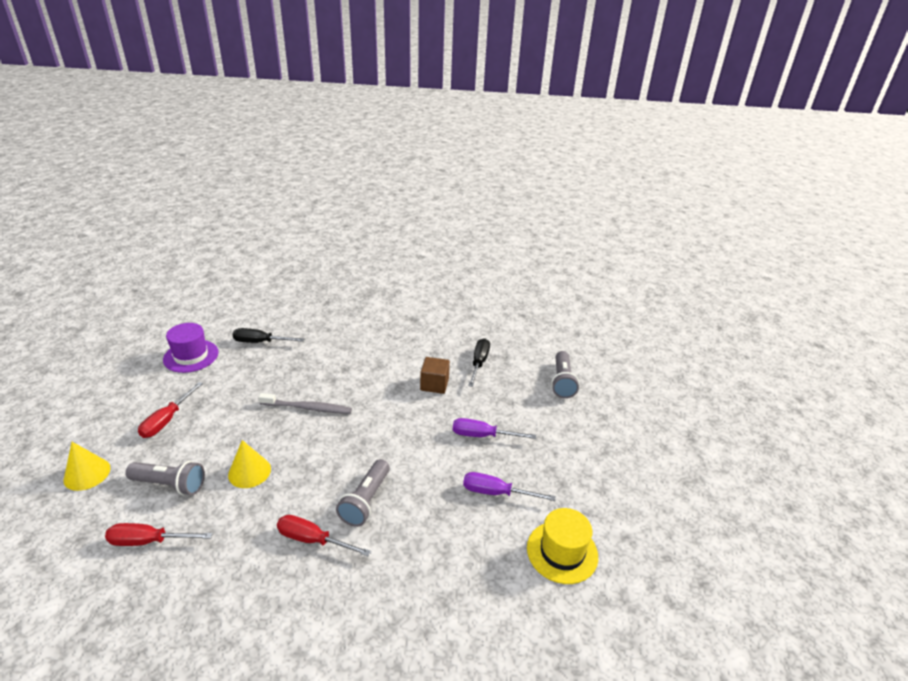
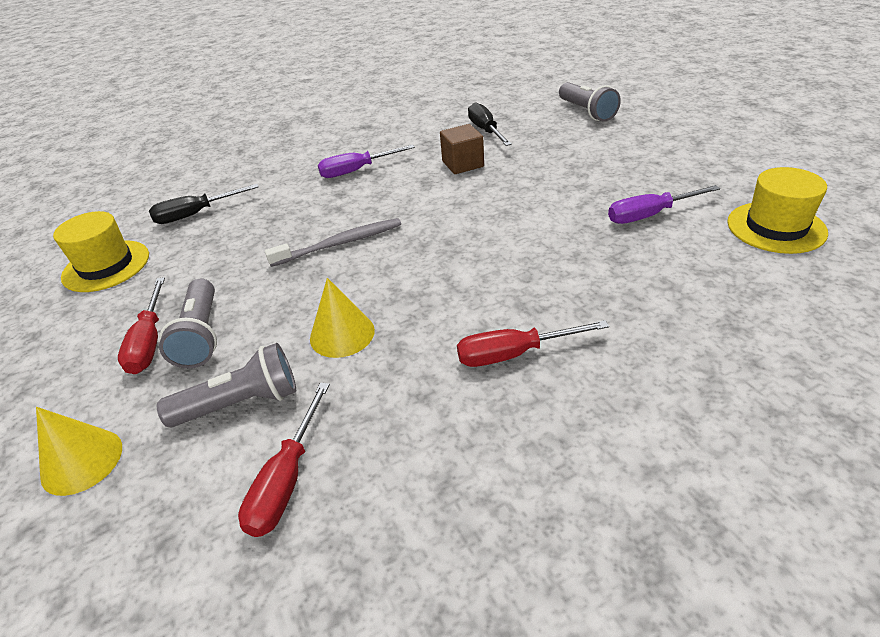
camera: 25 degrees left, 5 degrees up
red screwdriver [105,523,213,546] -> red screwdriver turned 45 degrees counterclockwise [238,382,330,537]
purple hat [163,323,219,373] -> yellow hat [53,211,149,292]
grey flashlight [336,459,390,527] -> grey flashlight moved to [159,279,217,368]
purple screwdriver [453,418,536,439] -> purple screwdriver moved to [318,145,415,178]

